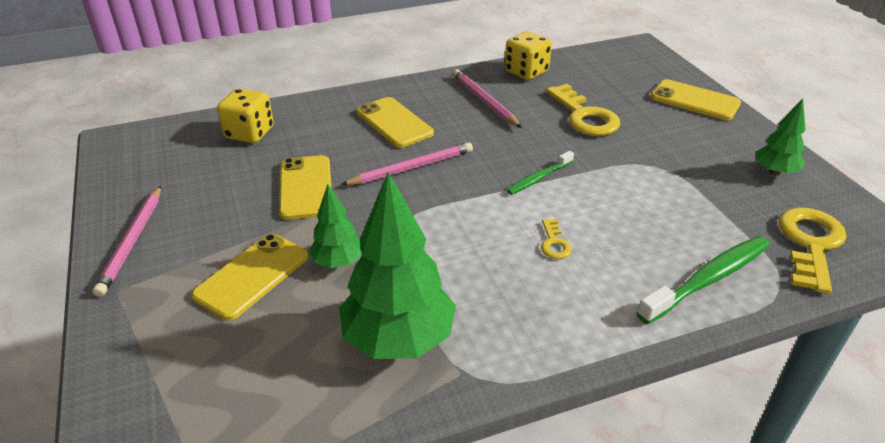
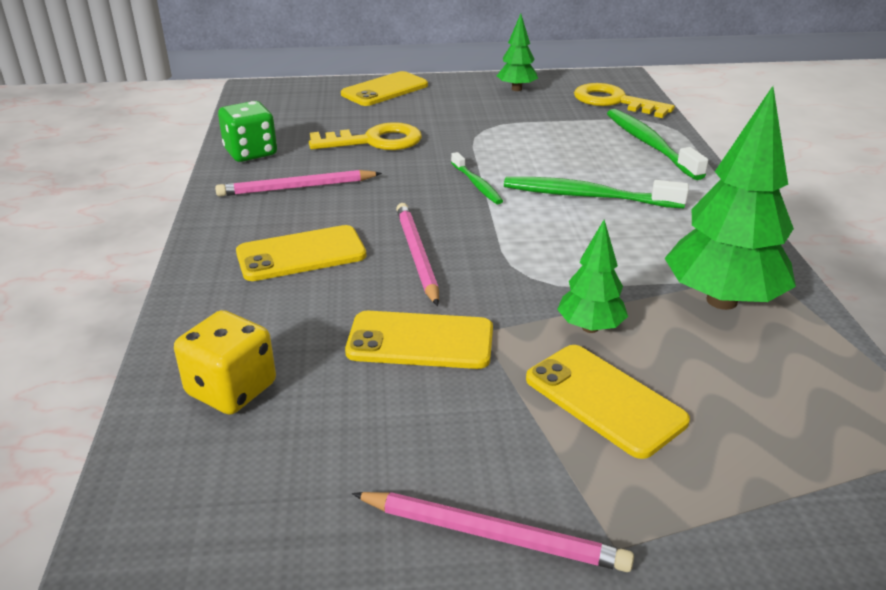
camera: 75 degrees left, 5 degrees down
yellow dice [505,31,552,80] -> green dice [218,101,277,162]
yellow key [541,219,572,259] -> green toothbrush [504,177,689,208]

